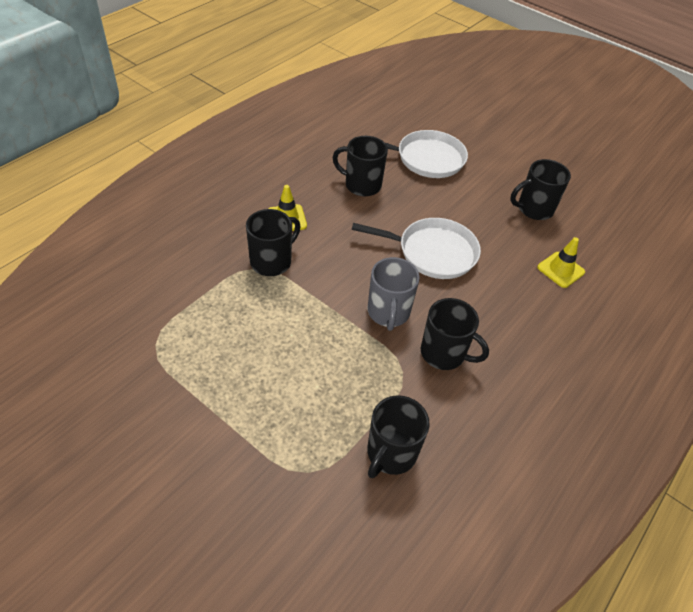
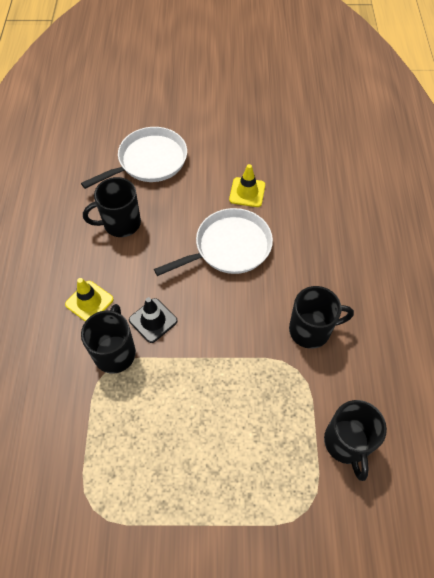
camera: 35 degrees left, 10 degrees up
grey mug [368,257,420,331] -> none
black mug [510,159,571,220] -> none
yellow traffic cone [537,237,585,288] -> yellow traffic cone moved to [229,164,265,207]
none -> black traffic cone [129,297,178,343]

